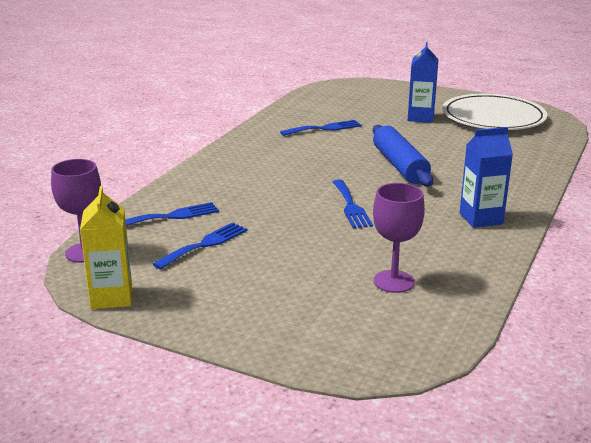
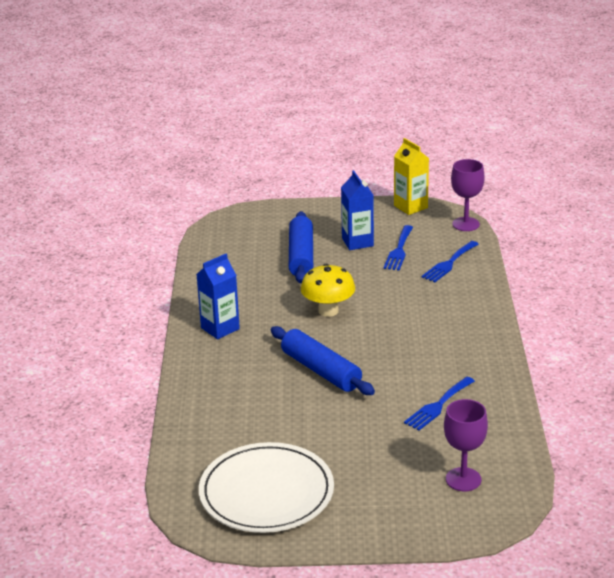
camera: 155 degrees right, 5 degrees up
blue fork [332,179,373,228] -> yellow mushroom [301,264,355,317]
purple goblet [373,183,425,293] -> purple goblet moved to [444,399,488,491]
blue carton [408,42,439,123] -> blue carton moved to [341,170,374,250]
none -> blue rolling pin [289,211,313,283]

